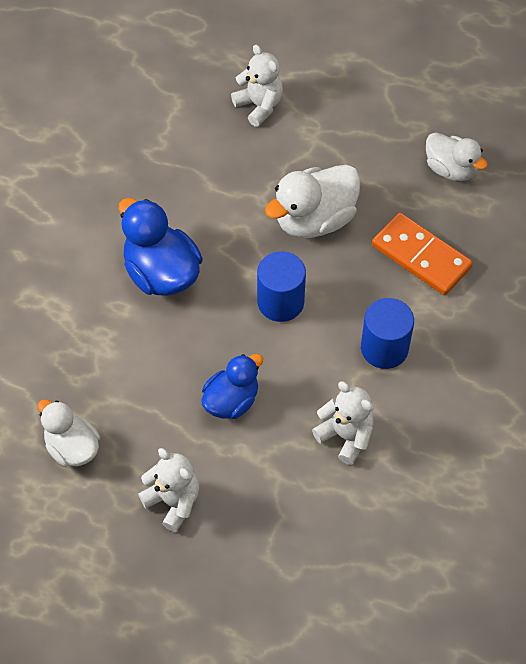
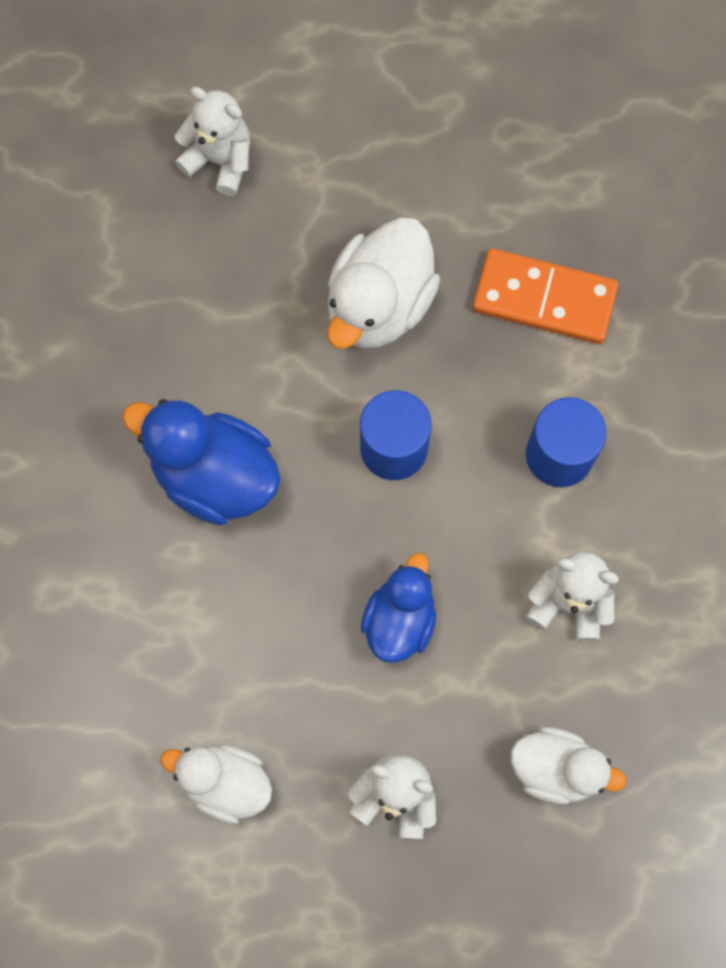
camera: 25 degrees left, 15 degrees up
white duck [426,132,488,181] -> white duck moved to [511,727,627,804]

